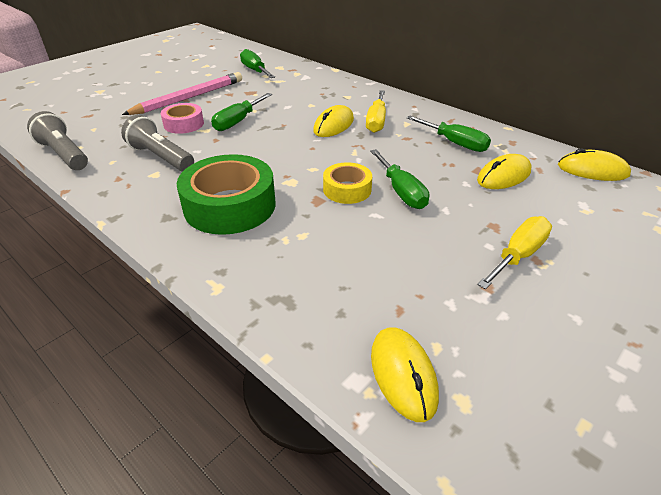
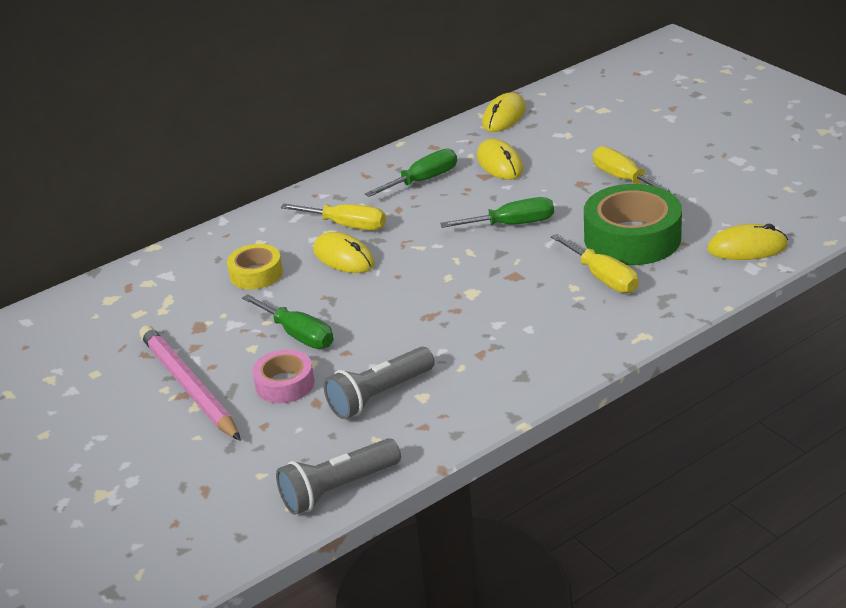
camera: 75 degrees left, 5 degrees down
green tape [177,154,276,235] -> green tape moved to [584,184,682,265]
green screwdriver [240,49,275,78] -> none
yellow tape [323,162,372,204] -> yellow tape moved to [227,244,283,290]
none -> yellow screwdriver [551,234,639,293]

